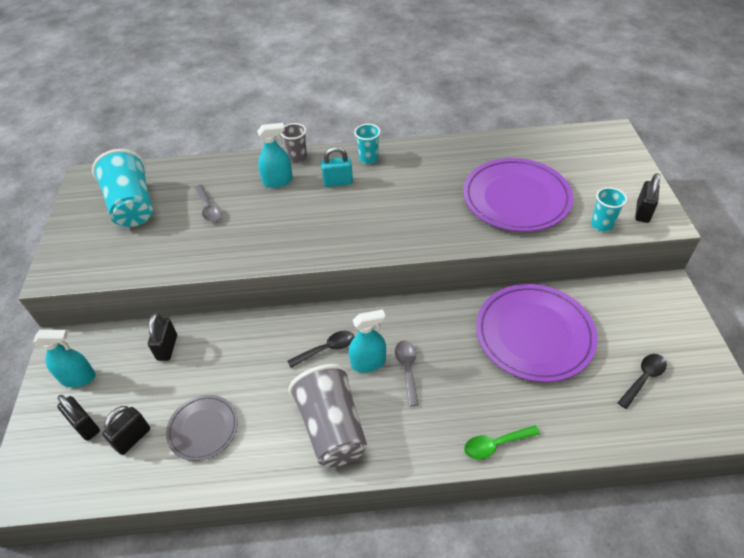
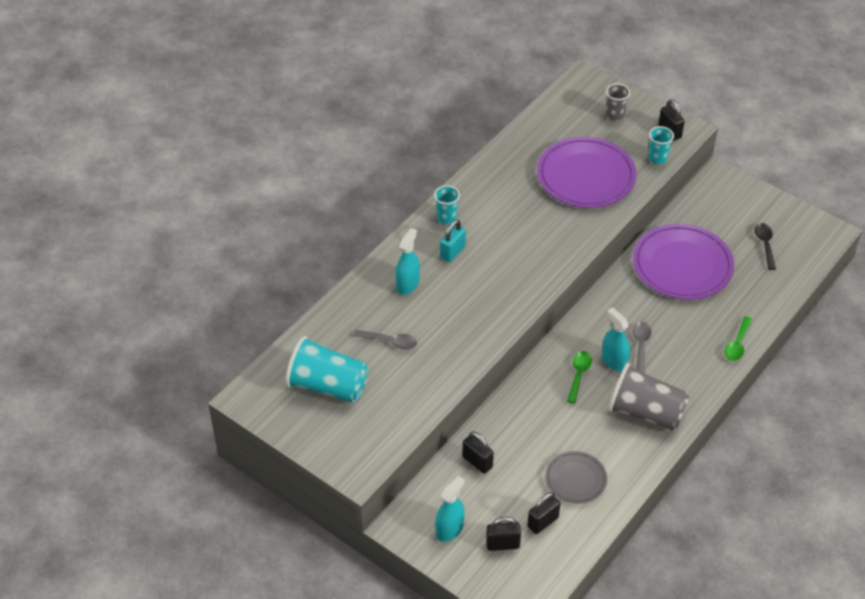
camera: 50 degrees left, 0 degrees up
black padlock [102,406,150,455] -> black padlock turned 60 degrees clockwise [527,492,560,534]
grey cup [280,123,307,163] -> grey cup moved to [606,83,630,121]
black spoon [288,331,354,368] -> green spoon [567,351,592,404]
turquoise spray bottle [349,309,386,373] -> turquoise spray bottle turned 60 degrees counterclockwise [602,307,630,371]
grey spoon [395,340,419,406] -> grey spoon turned 60 degrees clockwise [633,322,652,373]

